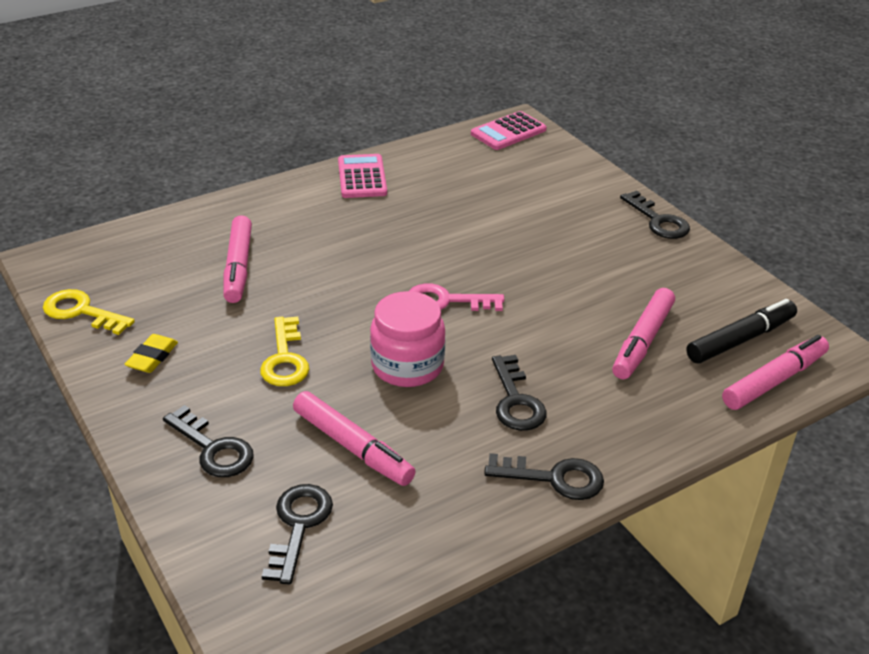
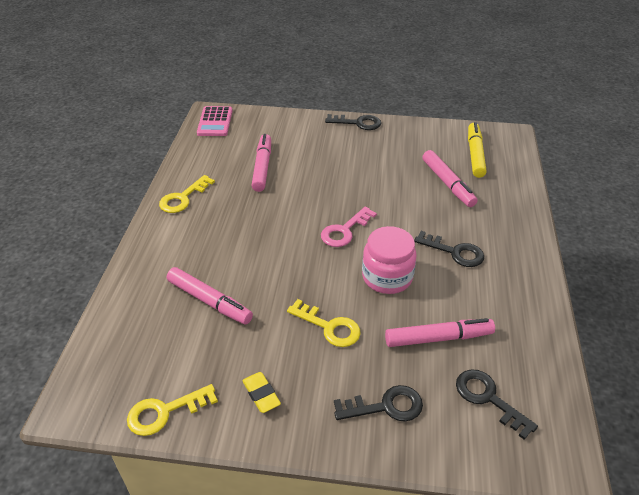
camera: 50 degrees left, 5 degrees up
pink calculator [338,154,387,198] -> yellow key [159,175,215,213]
black key [484,453,604,500] -> none
black marker [687,299,797,363] -> yellow marker [468,122,487,178]
pink marker [722,335,829,410] -> pink marker moved to [251,134,271,192]

